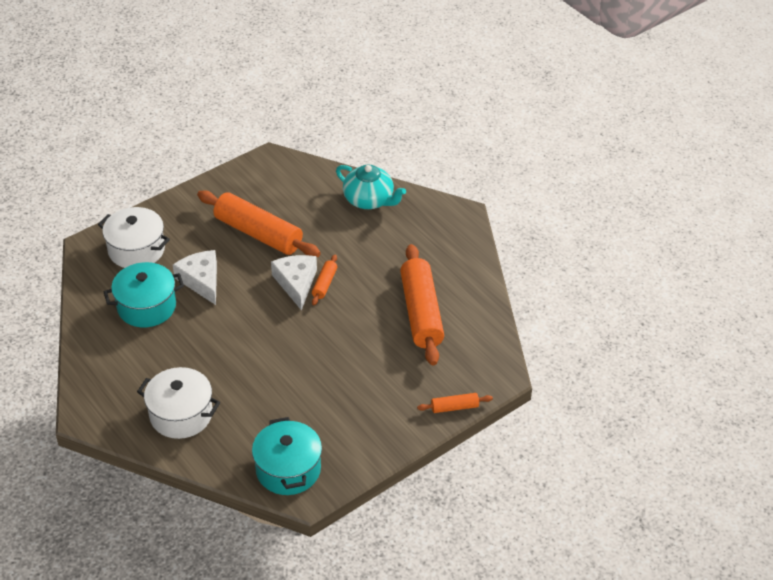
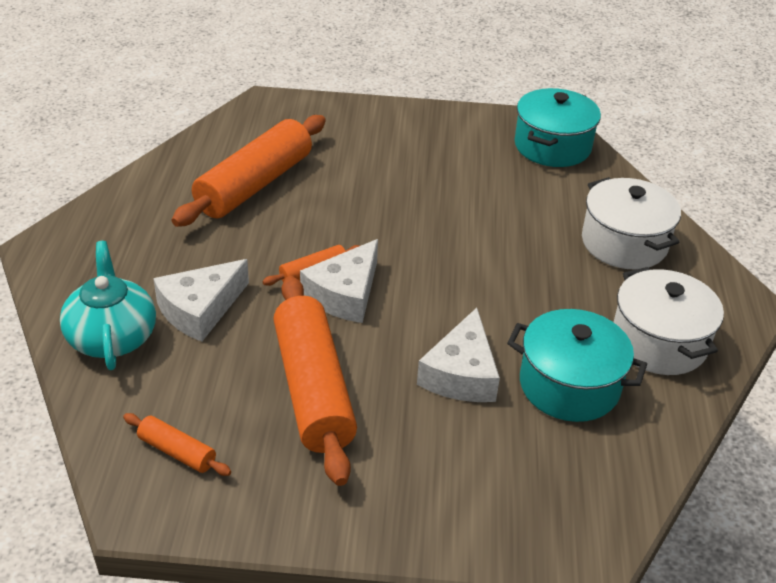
camera: 140 degrees left, 5 degrees down
white pot [98,207,170,268] -> white pot moved to [614,267,724,375]
orange rolling pin [417,393,493,413] -> orange rolling pin moved to [123,413,231,476]
none -> white cheese [153,259,249,341]

